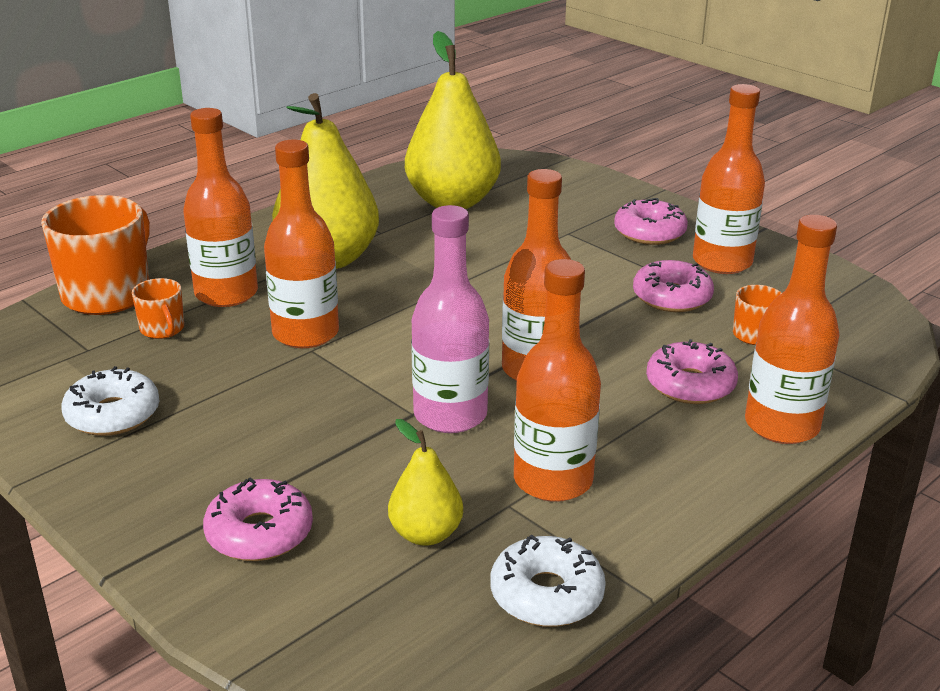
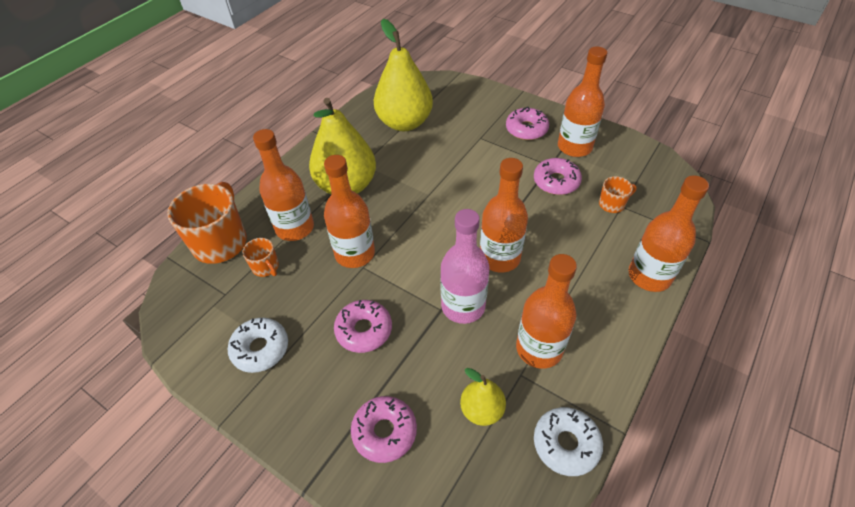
camera: 10 degrees left, 20 degrees up
pink donut [646,339,738,404] -> pink donut moved to [334,300,392,353]

